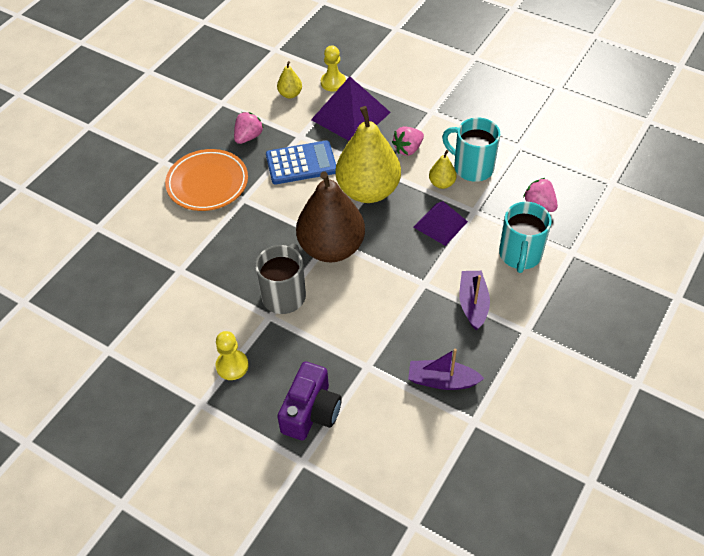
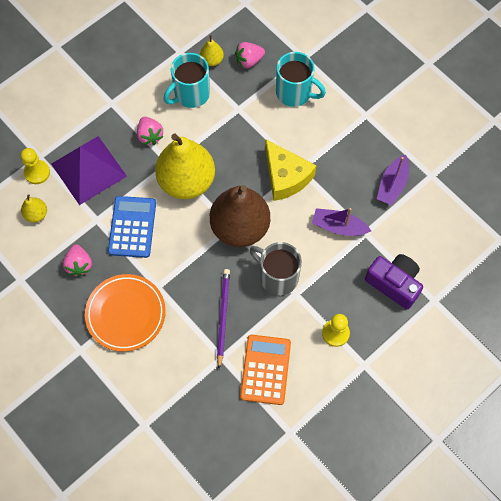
camera: 75 degrees left, 15 degrees up
pink strawberry [234,112,264,144] -> pink strawberry turned 150 degrees counterclockwise [63,244,92,277]
purple pyramid [414,201,468,246] -> none
yellow pear [429,150,457,189] -> yellow pear moved to [200,35,224,66]
purple boat [459,271,490,330] -> purple boat moved to [312,208,371,236]
none -> purple pencil [217,269,230,369]
none -> orange calculator [240,335,291,405]
none -> yellow cheese [265,140,317,201]

